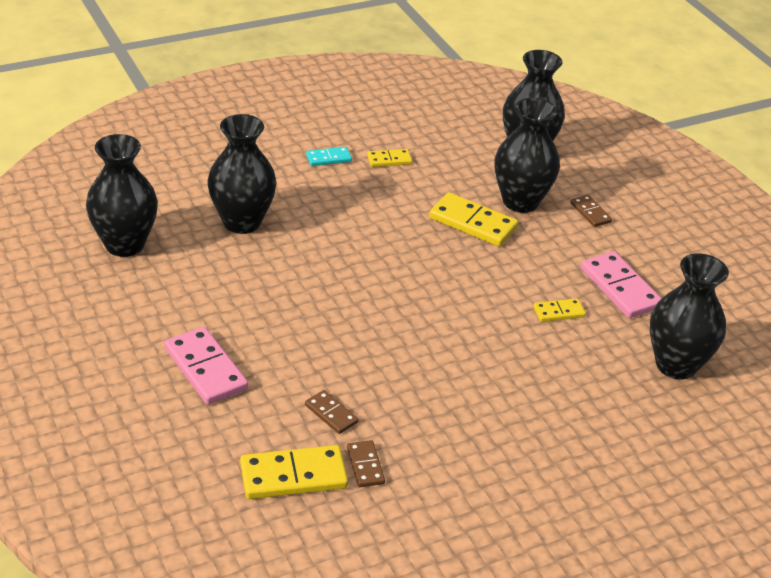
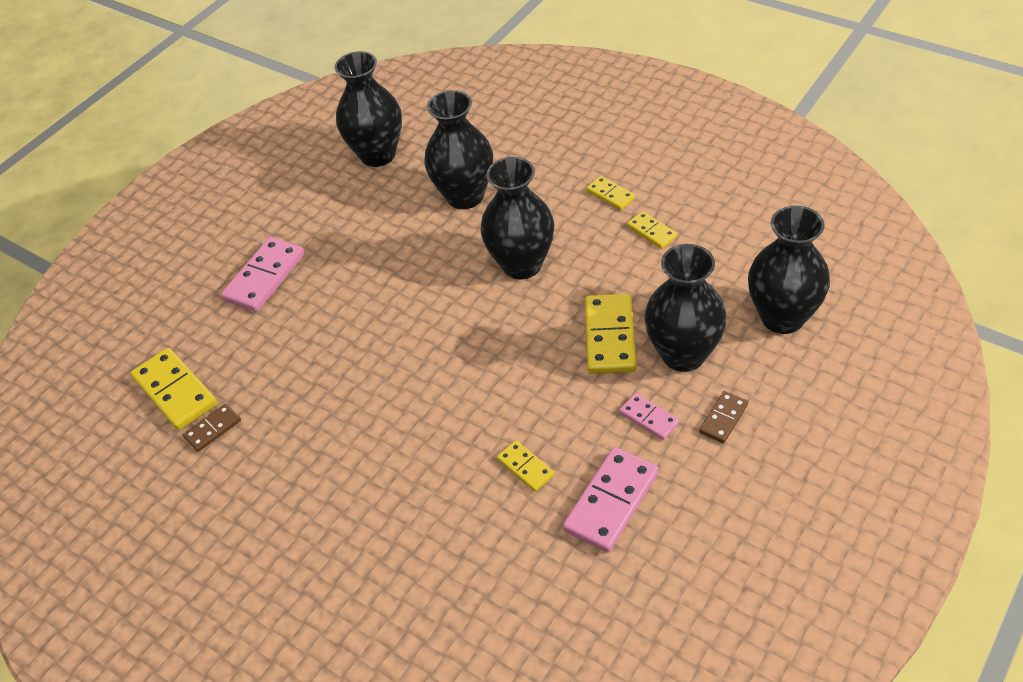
camera: 70 degrees right, 10 degrees up
brown domino [305,390,358,434] -> none
turquoise domino [306,147,352,166] -> yellow domino [586,176,635,210]
black vase [650,253,729,379] -> black vase moved to [480,157,554,279]
none -> pink domino [620,393,679,440]

